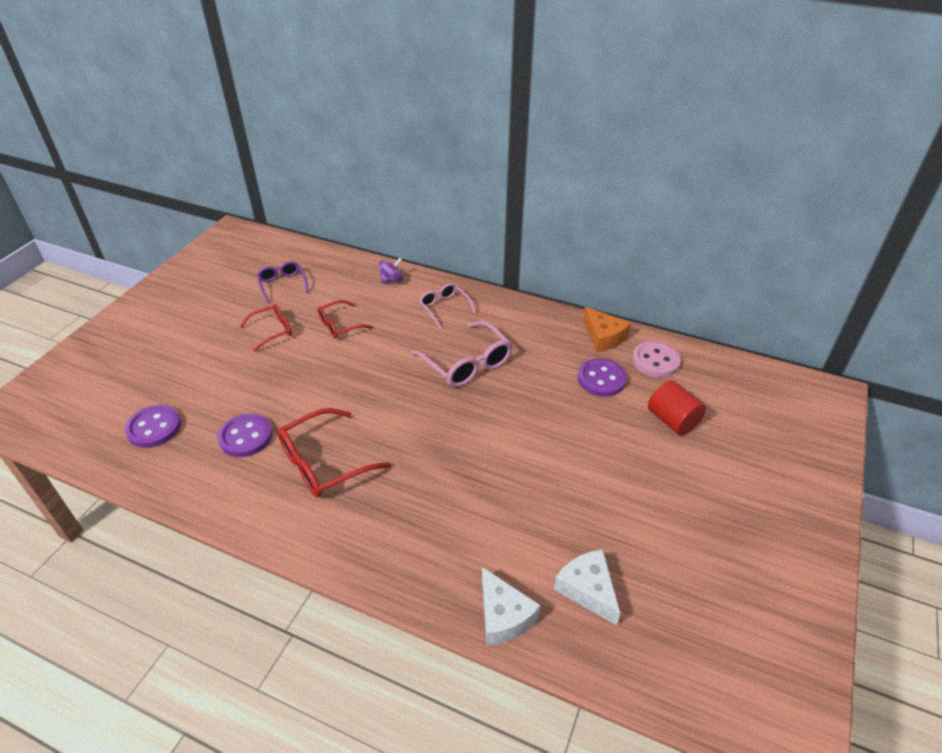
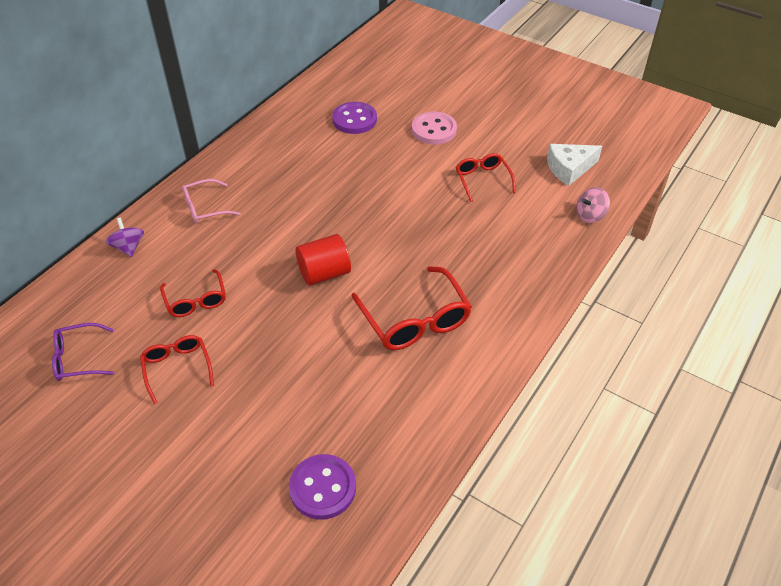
camera: 80 degrees left, 5 degrees up
purple button [218,413,272,457] -> none
pink glasses [411,321,513,387] -> none
white cheese [482,567,541,646] -> pink spinning top [576,187,610,223]
orange cheese [583,307,631,352] -> none
pink button [632,341,681,377] -> pink button moved to [412,111,457,145]
red cylinder [648,380,706,435] -> red cylinder moved to [296,234,351,286]
none -> red glasses [456,153,516,202]

